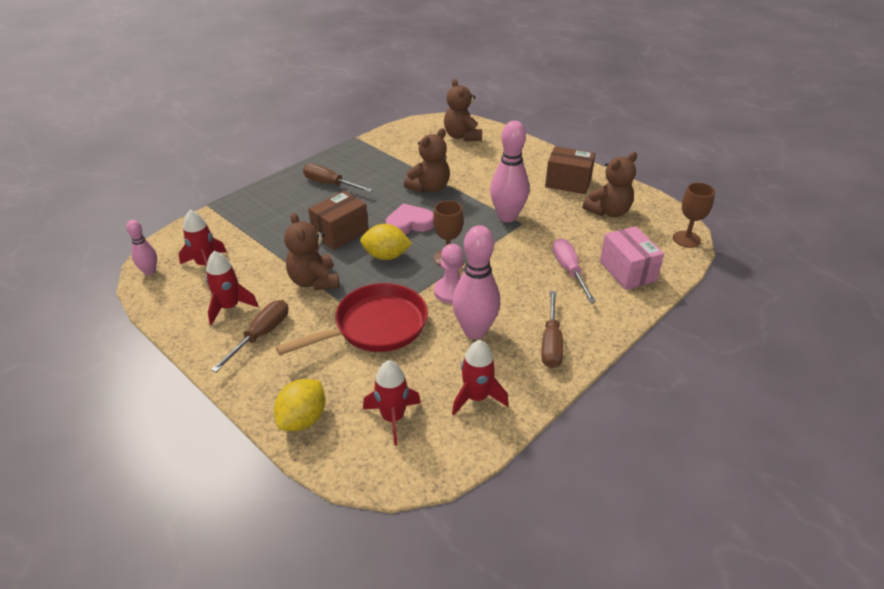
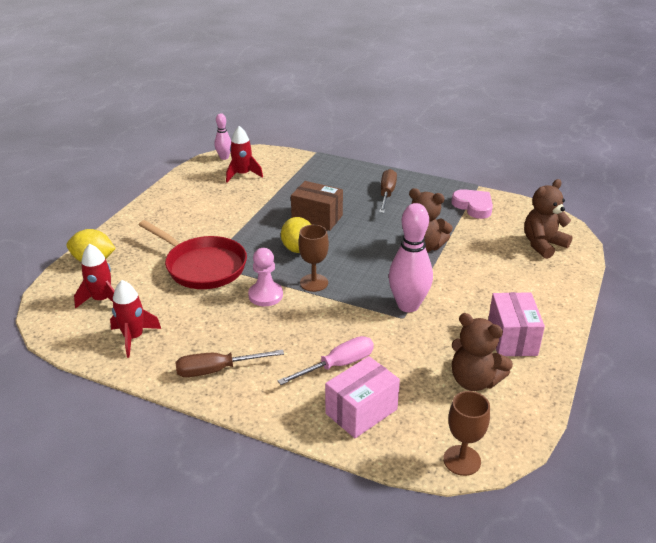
camera: 70 degrees right, 5 degrees down
red rocket [206,251,258,325] -> none
brown screwdriver [211,300,288,372] -> none
brown teddy bear [284,213,339,290] -> none
pink heart [386,203,434,235] -> pink heart moved to [451,189,493,219]
pink bowling pin [452,225,500,339] -> none
brown box [545,146,595,194] -> pink box [488,292,545,356]

